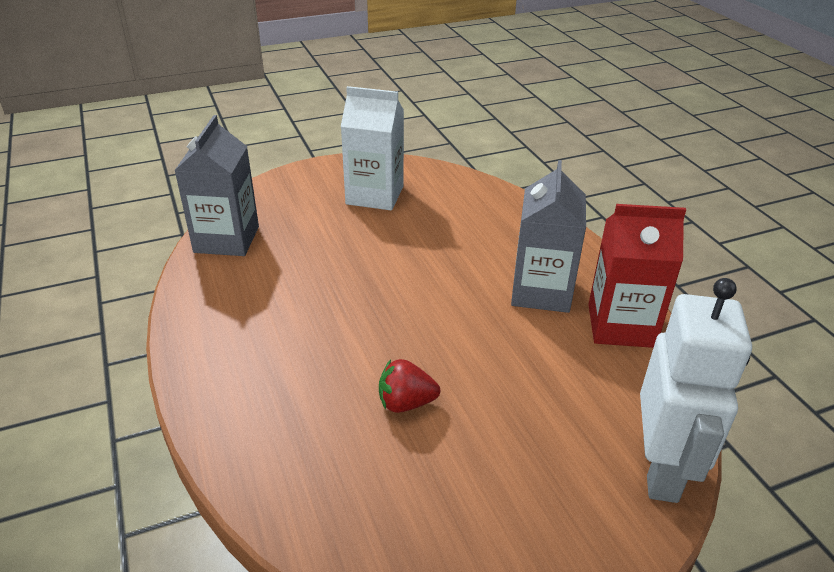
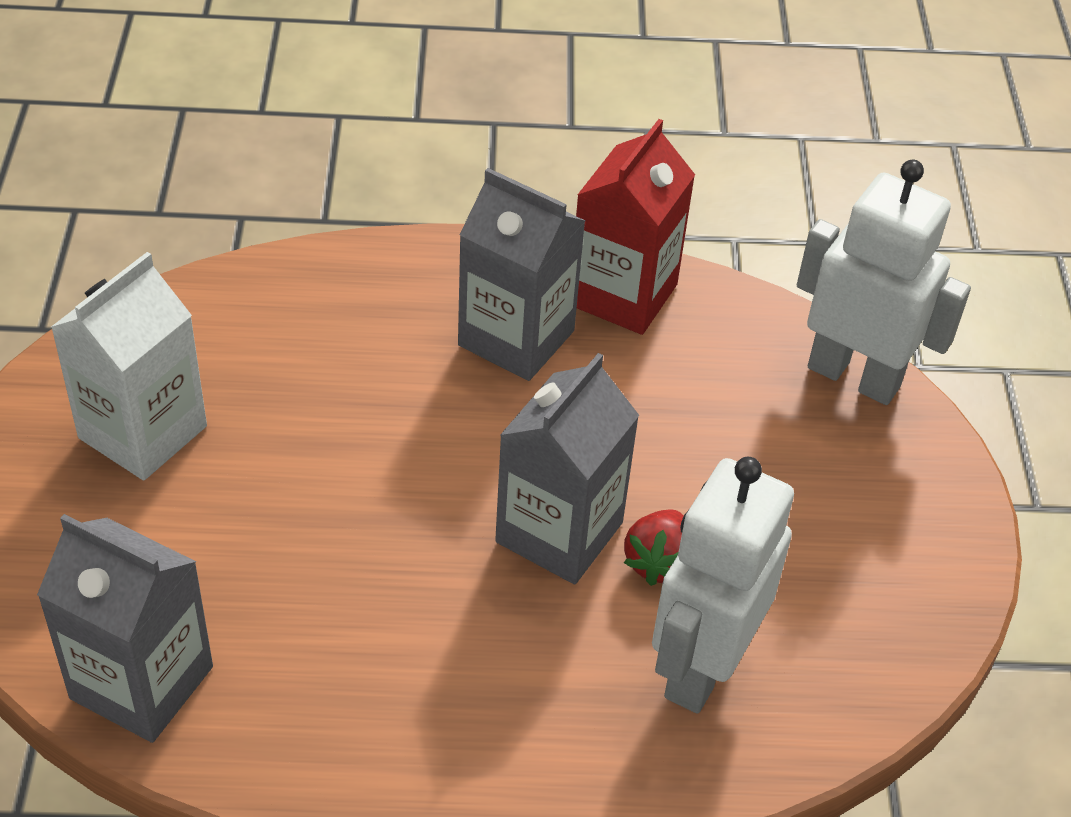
camera: 70 degrees left, 10 degrees up
none -> grey carton [495,353,639,584]
none -> white robot [652,457,794,713]

